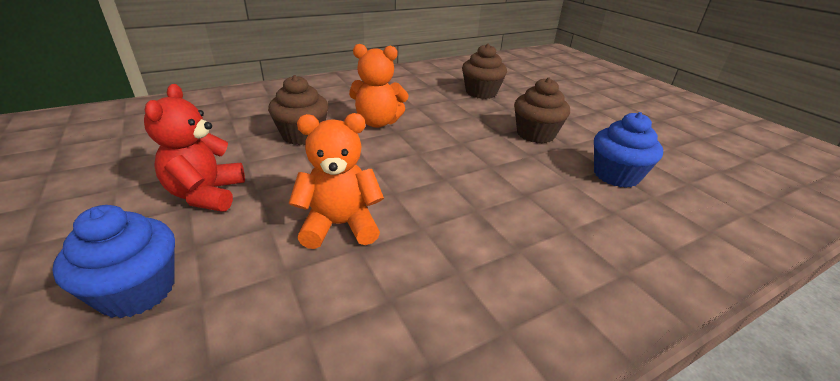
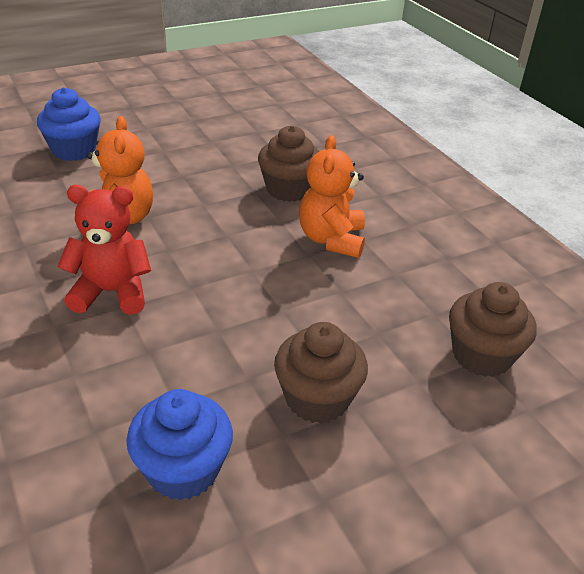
camera: 90 degrees right, 5 degrees up
red teddy bear [144,84,245,212] -> red teddy bear moved to [58,185,151,315]

